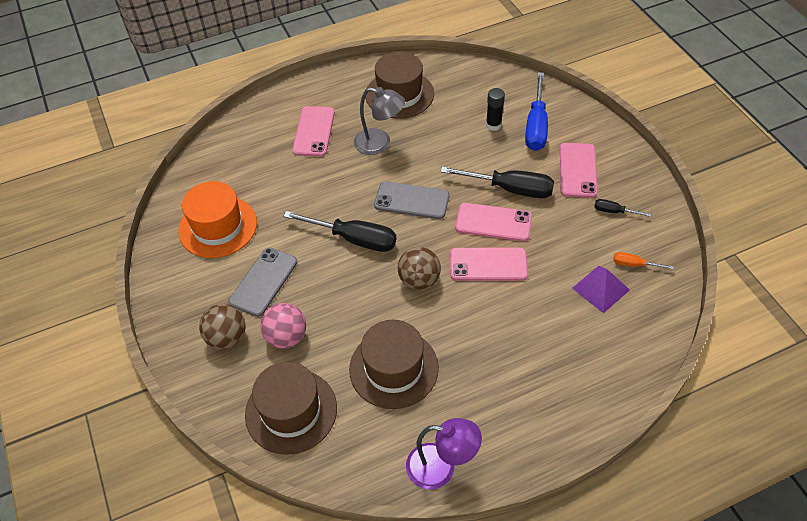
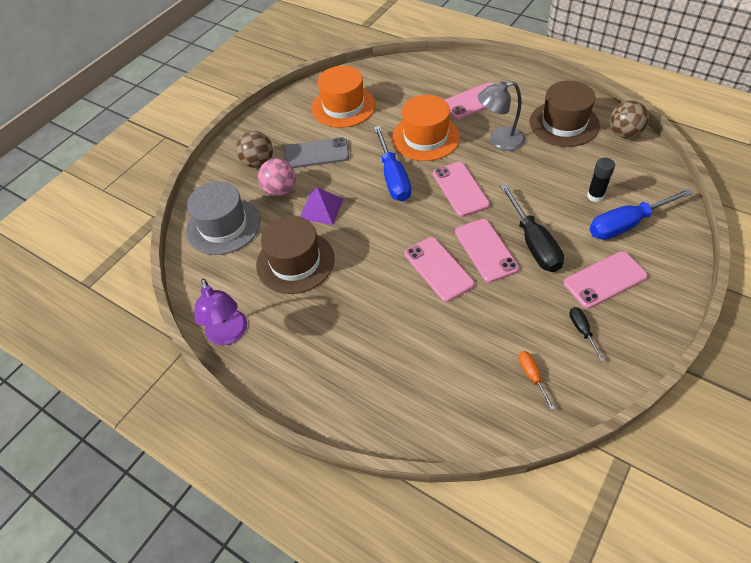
camera: 60 degrees right, 0 degrees up
brown hat [245,362,337,455] -> grey hat [186,181,260,255]
black screwdriver [283,211,396,252] -> blue screwdriver [374,126,411,201]
grey lamp [354,87,405,155] -> grey lamp turned 90 degrees clockwise [478,81,525,151]
grey phone [374,181,449,219] -> pink phone [433,162,490,217]
brown ball [398,247,441,290] -> brown ball moved to [609,101,649,138]
purple pyramid [572,266,630,313] -> purple pyramid moved to [300,187,344,225]
none -> orange hat [392,95,460,161]

